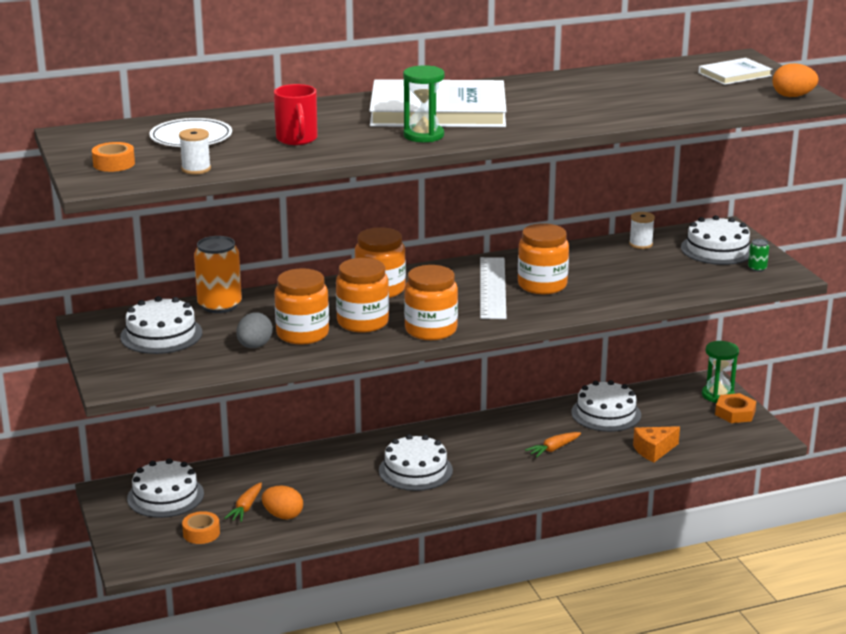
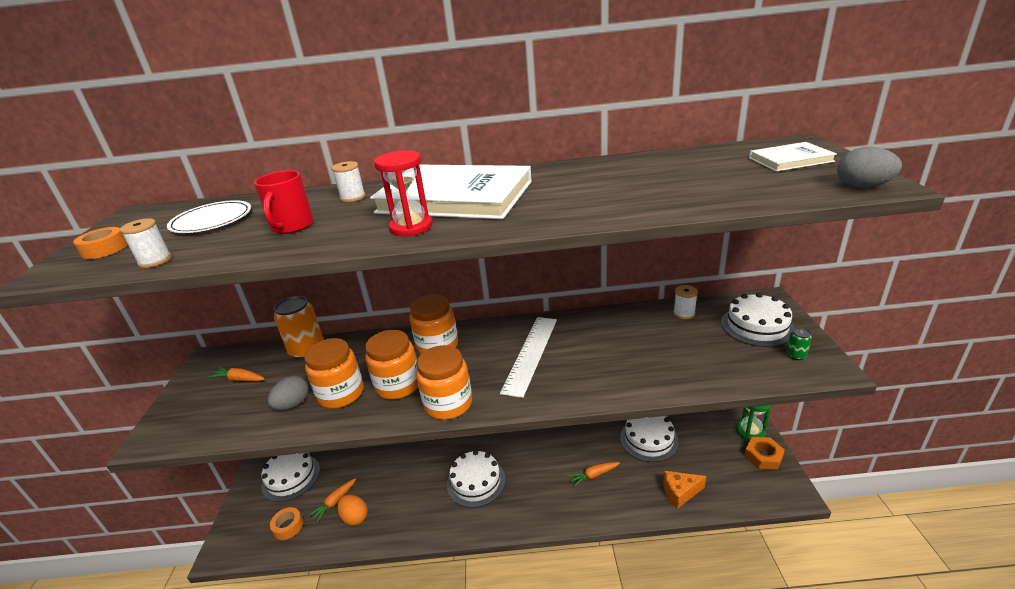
camera: 20 degrees right, 5 degrees up
white cake [120,296,202,354] -> orange carrot [208,367,265,381]
green hourglass [403,65,445,142] -> red hourglass [374,150,433,236]
orange jar [518,223,569,294] -> none
orange egg [772,63,819,97] -> grey egg [837,147,902,188]
none -> white spool [332,161,366,202]

